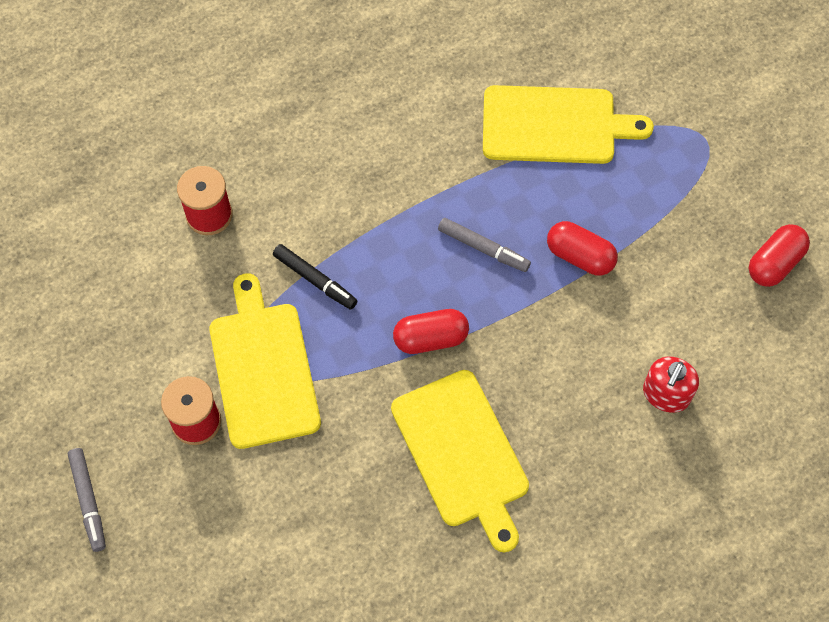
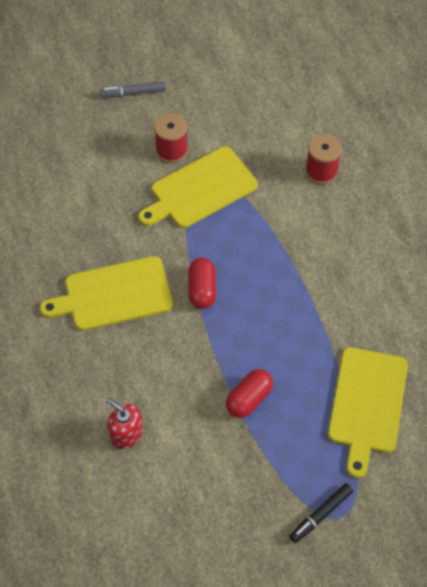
camera: 100 degrees right, 5 degrees down
yellow cutting board [209,273,321,449] -> yellow cutting board turned 150 degrees clockwise [138,146,258,228]
black marker [273,244,357,310] -> black marker moved to [289,483,353,543]
grey marker [438,218,531,272] -> none
red capsule [749,224,810,287] -> none

